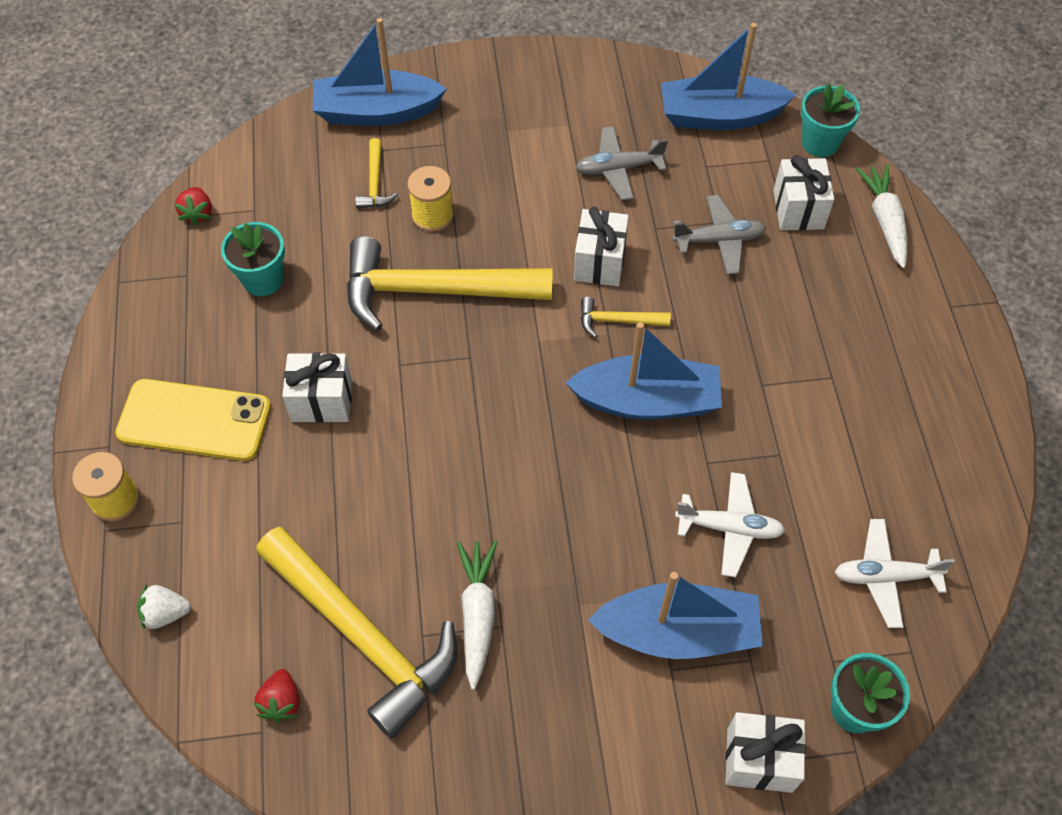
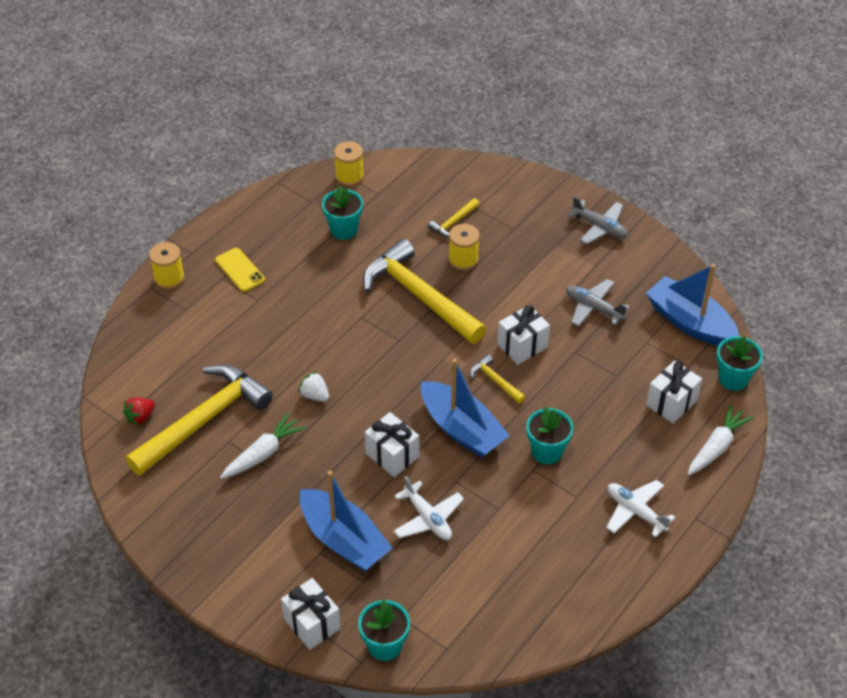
camera: 45 degrees right, 10 degrees down
yellow phone [115,379,271,461] -> yellow phone [215,248,265,292], size x0.60
white strawberry [137,584,191,630] -> white strawberry moved to [298,371,329,402]
red strawberry [174,187,212,226] -> yellow spool [334,141,364,186]
yellow hammer [256,526,457,738] -> yellow hammer turned 135 degrees counterclockwise [126,364,273,476]
white gift [282,353,352,423] -> white gift moved to [365,412,419,477]
blue boat [313,18,447,126] -> none
grey plane [672,195,766,275] -> grey plane moved to [567,196,628,245]
white plane [835,519,955,628] -> white plane moved to [606,480,676,538]
none -> turquoise flower pot [526,407,573,464]

